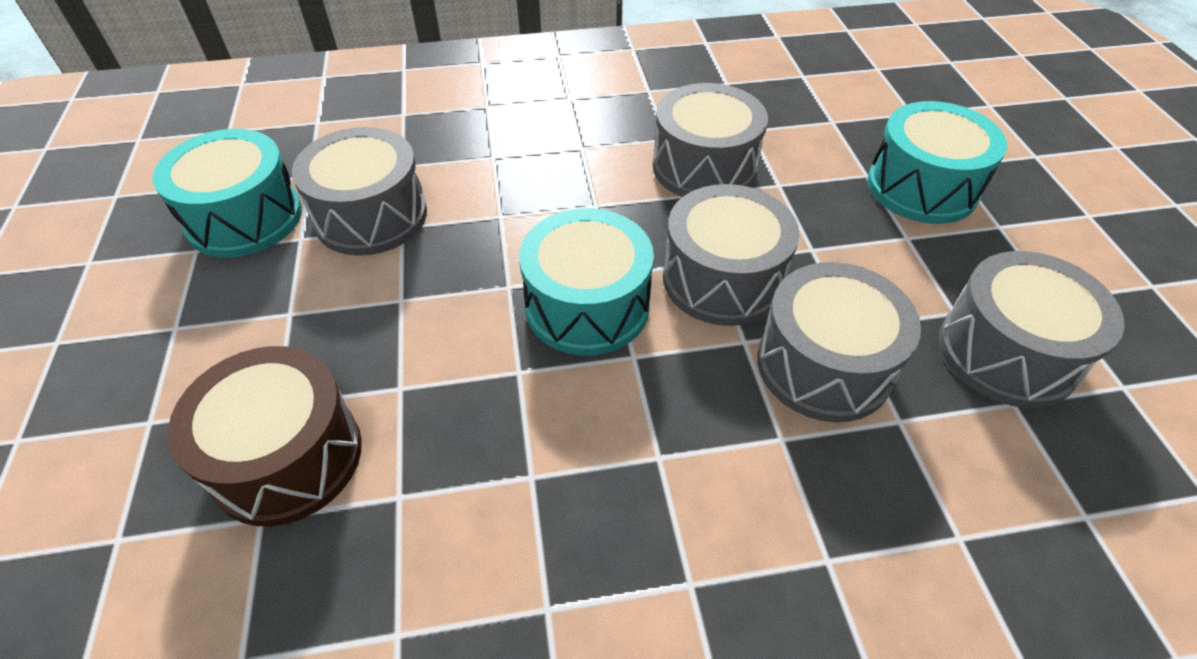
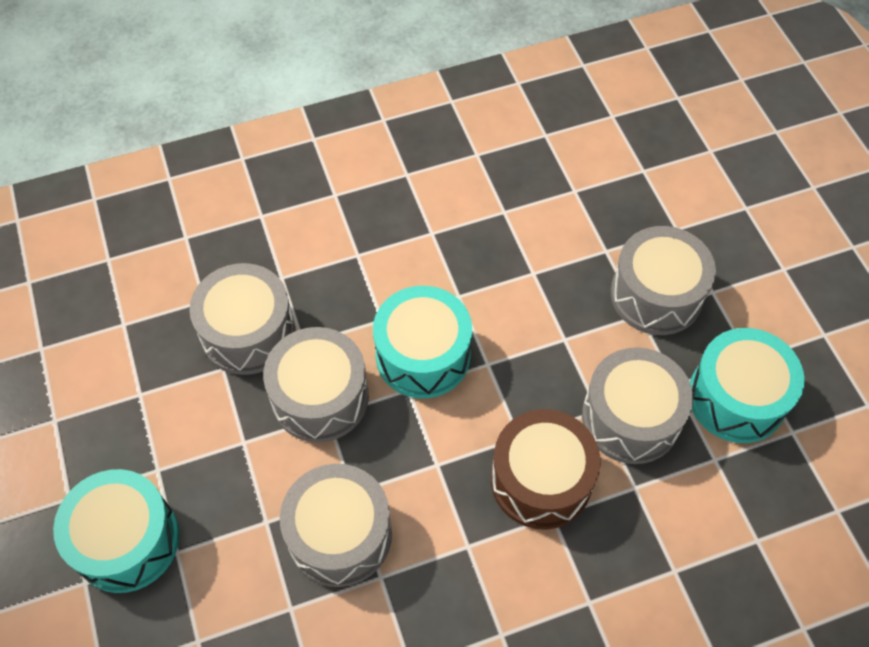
camera: 170 degrees right, 10 degrees up
brown drum [168,346,362,527] -> brown drum moved to [491,409,601,530]
grey drum [939,251,1125,408] -> grey drum moved to [610,226,716,335]

